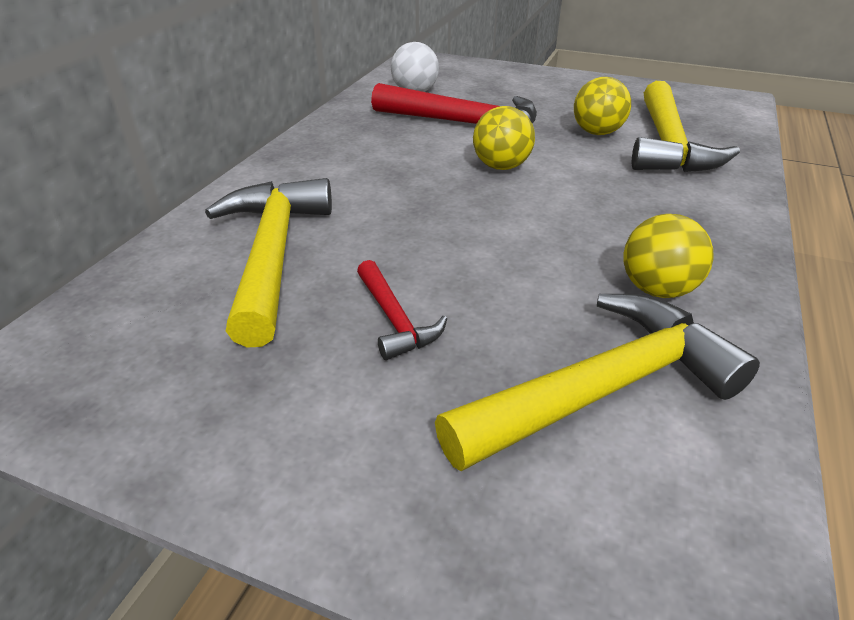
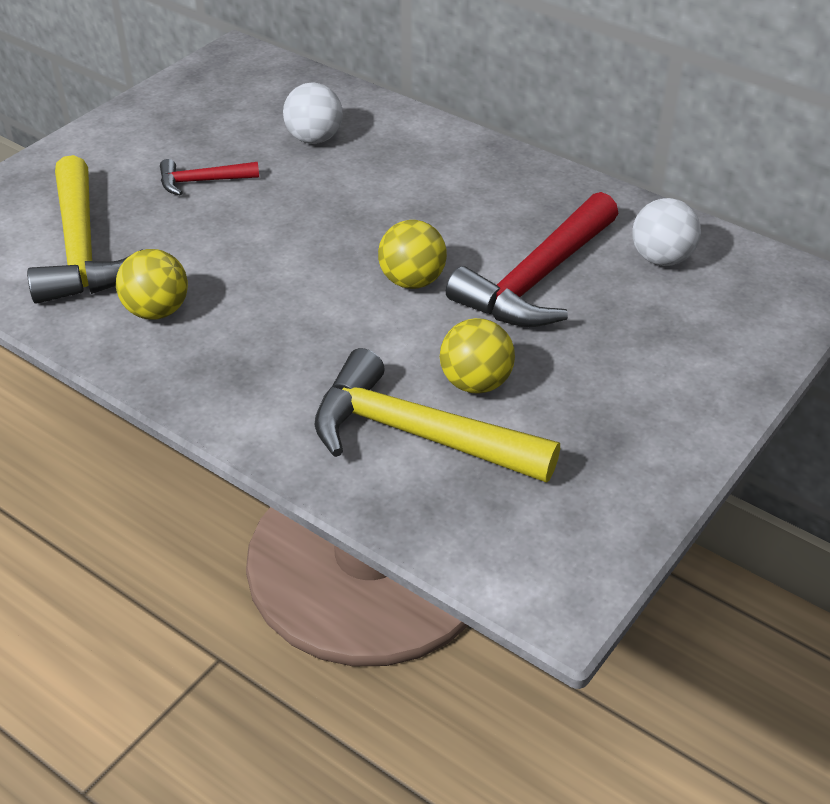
camera: 105 degrees right, 5 degrees up
yellow hammer [205,178,332,348] -> white ball [283,83,343,144]

